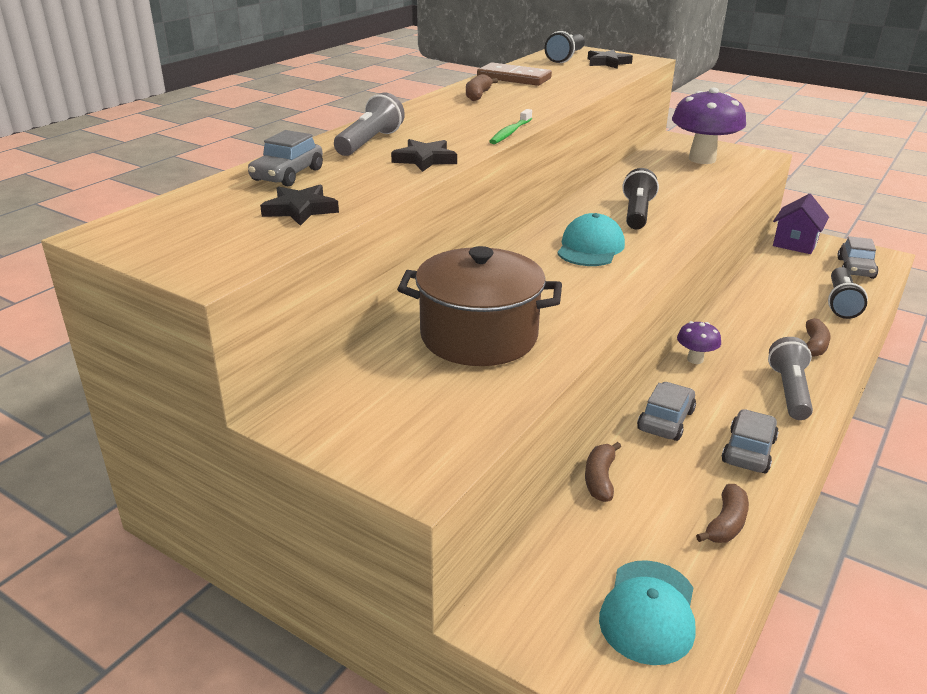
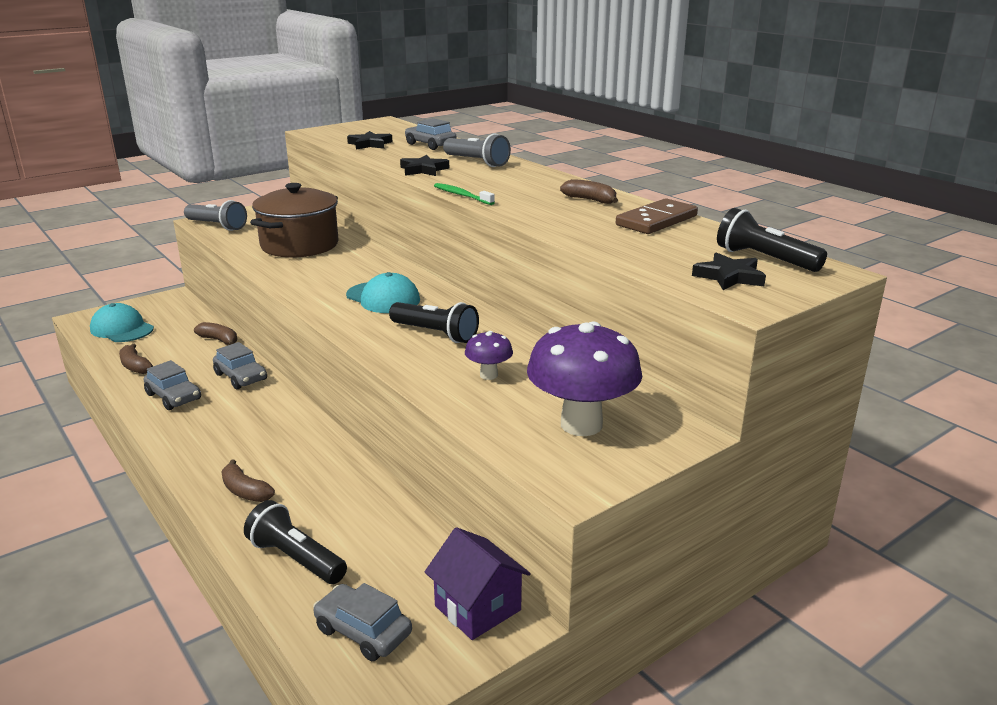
camera: 110 degrees right, 5 degrees down
purple mushroom [677,321,721,364] -> purple mushroom moved to [465,331,513,380]
grey flashlight [768,337,813,420] -> grey flashlight moved to [184,200,247,231]

